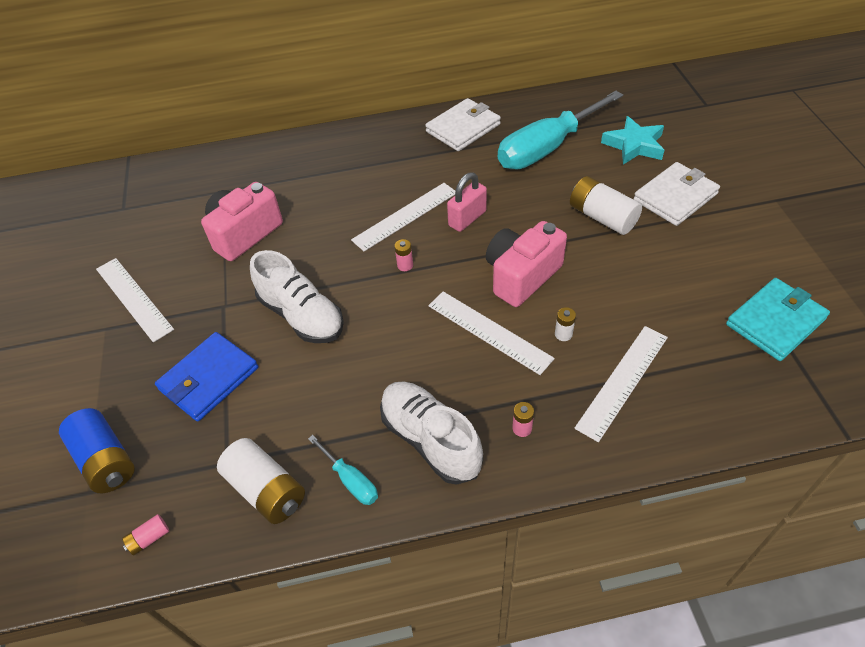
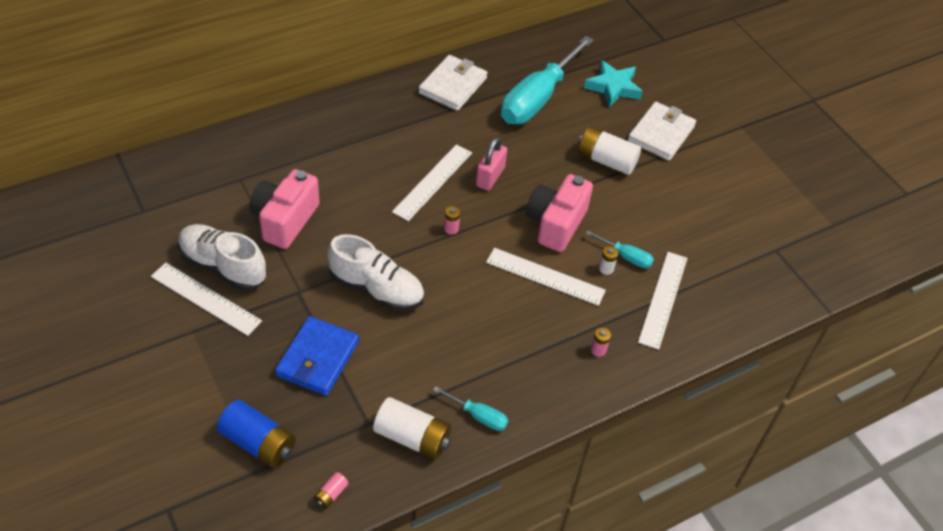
camera: 25 degrees left, 0 degrees up
white shoe [380,381,483,485] -> white shoe moved to [178,224,267,290]
turquoise wallet [726,278,830,361] -> none
none -> turquoise screwdriver [586,231,654,268]

